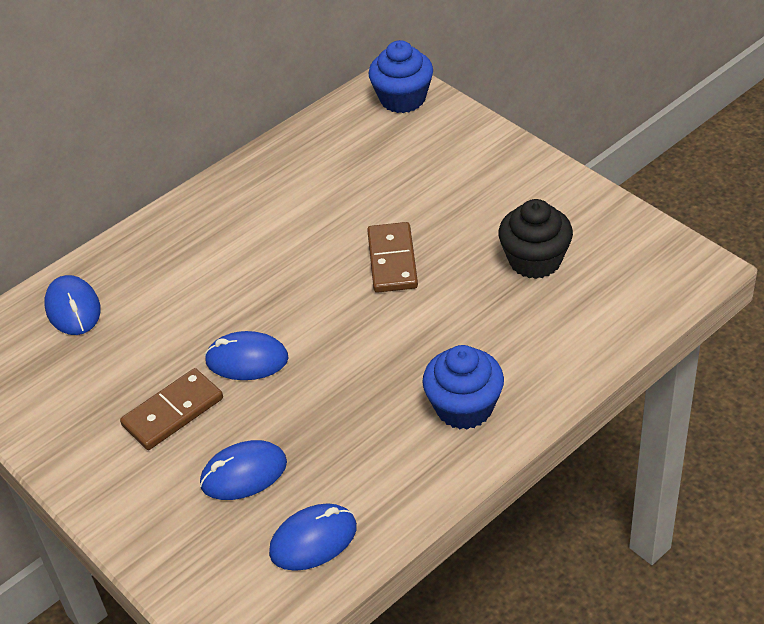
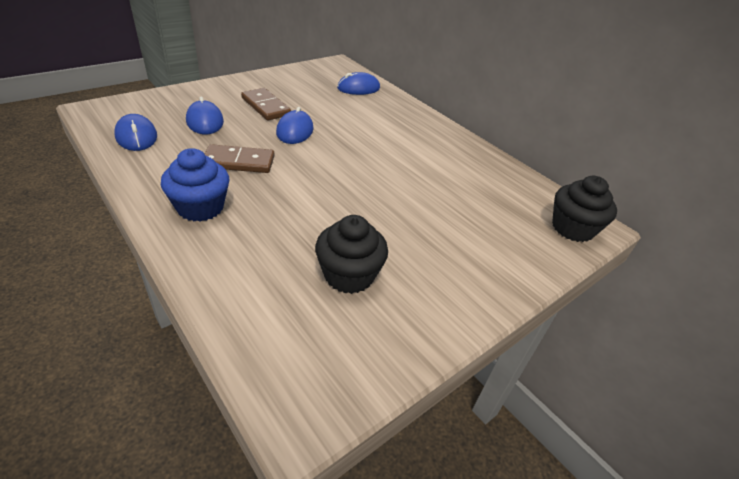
camera: 85 degrees right, 5 degrees down
brown domino [367,222,418,293] -> brown domino moved to [205,144,274,173]
blue cupcake [369,40,433,113] -> black cupcake [552,176,617,242]

